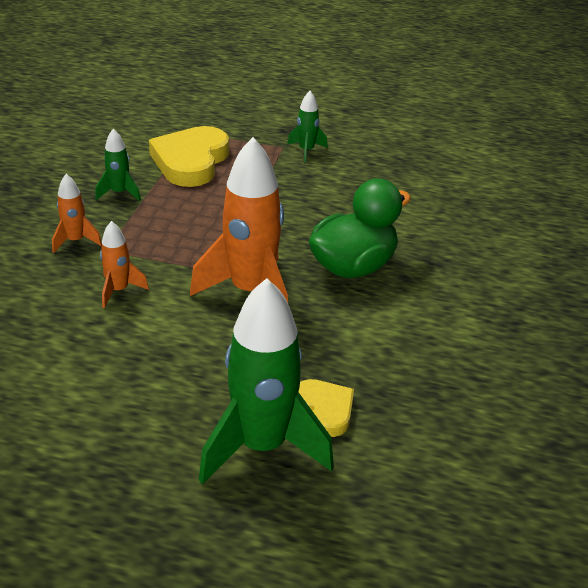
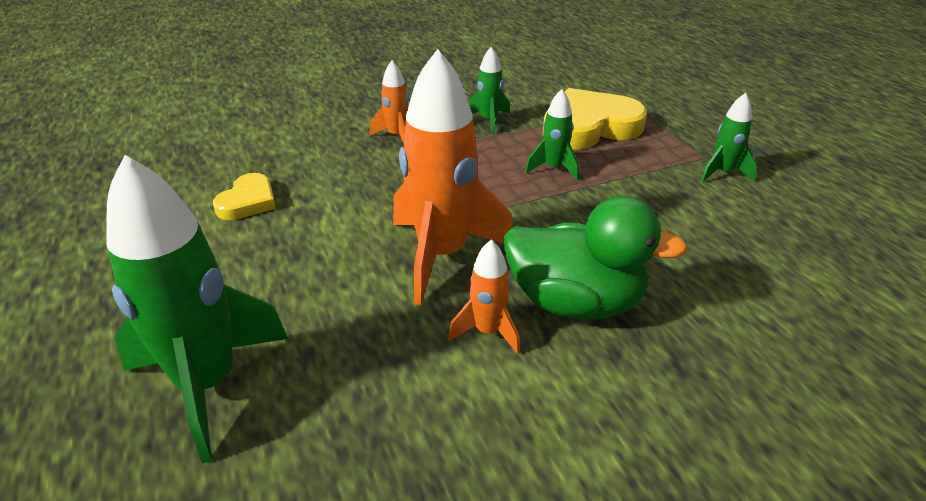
camera: 55 degrees right, 0 degrees up
orange rocket [100,221,149,308] -> orange rocket moved to [448,240,520,354]
yellow heart [299,379,354,437] -> yellow heart moved to [213,173,276,220]
none -> green rocket [525,89,579,181]

